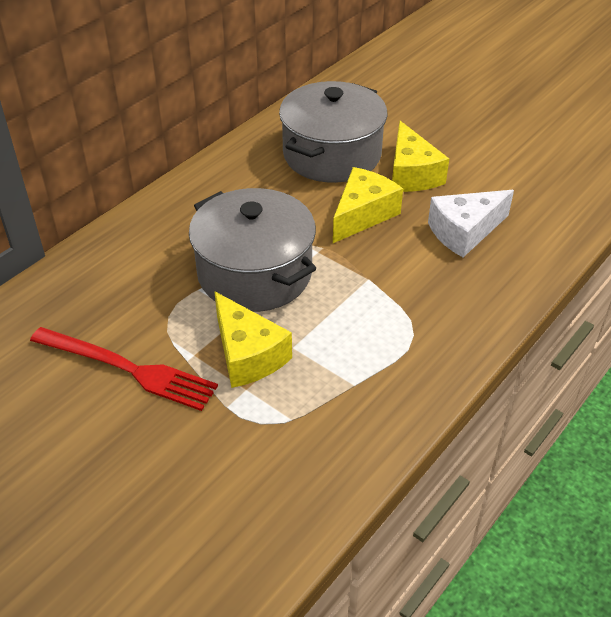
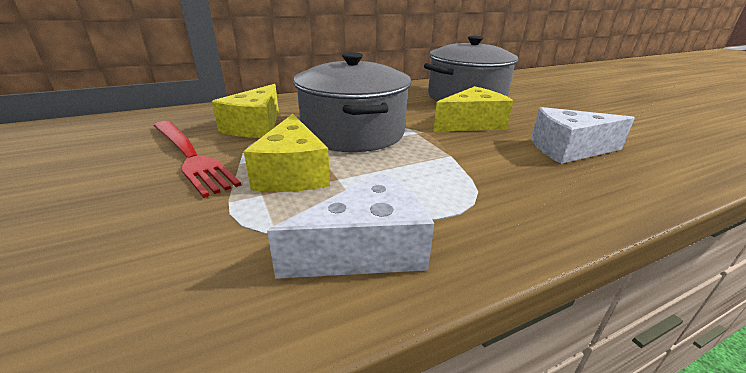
camera: 25 degrees right, 15 degrees down
yellow cheese [392,121,449,192] -> yellow cheese moved to [212,84,279,138]
none -> white cheese [267,173,434,279]

